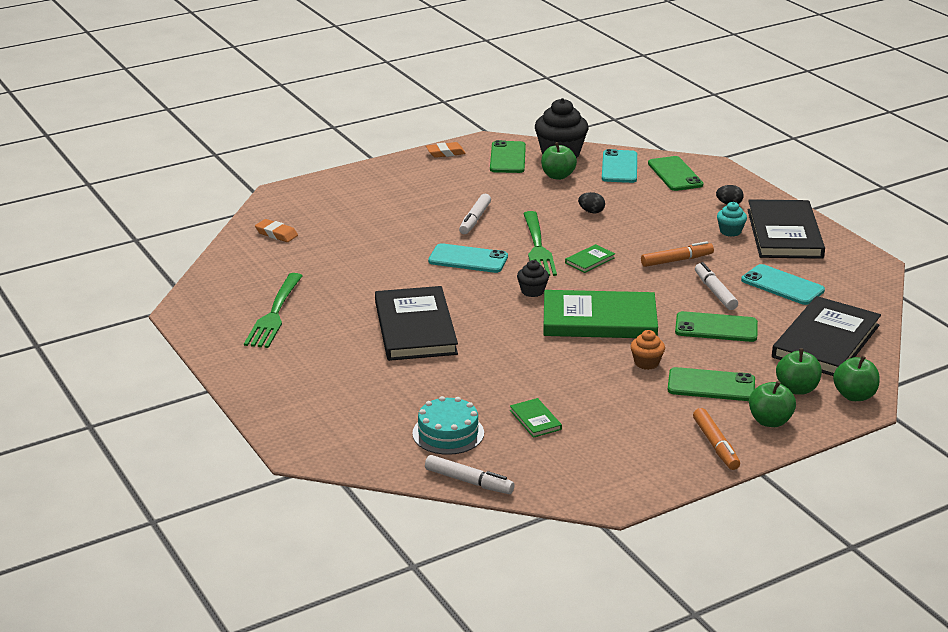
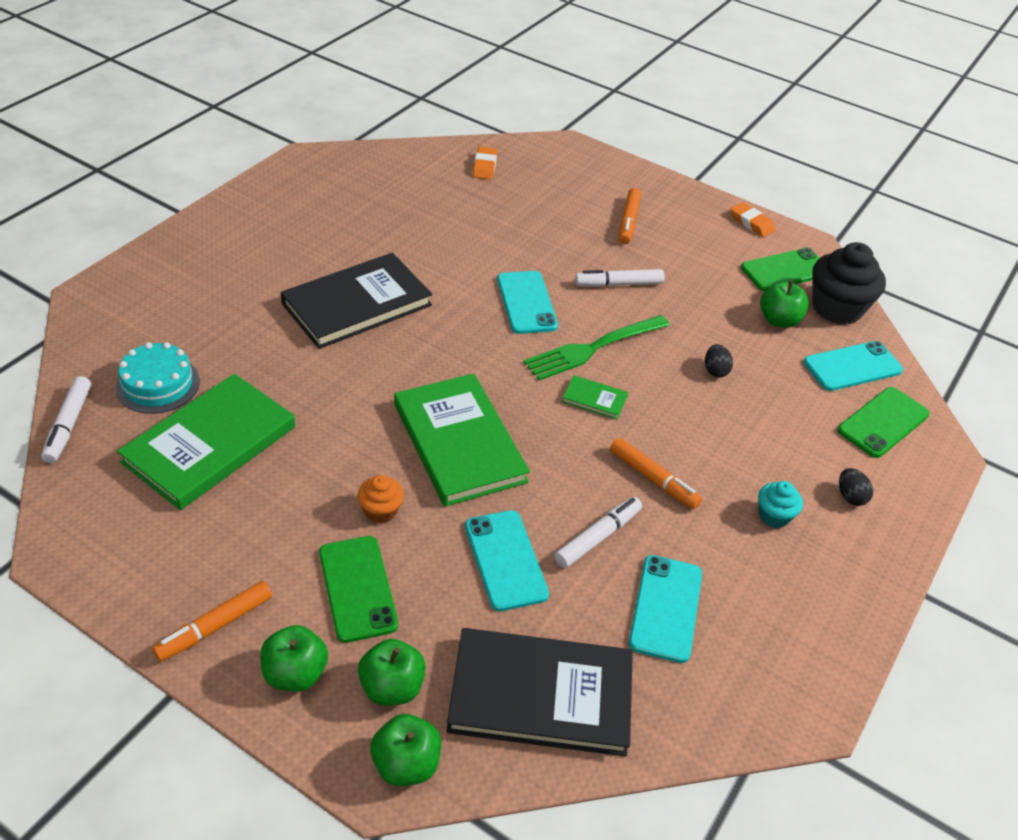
camera: 60 degrees right, 15 degrees up
green fork [244,273,303,348] -> none
green book [510,398,562,438] -> green book [117,374,295,510], size x2.36
black cupcake [517,260,549,297] -> none
green phone [675,311,758,342] -> turquoise phone [465,510,549,611]
black book [747,199,825,259] -> none
none -> orange marker [619,188,641,244]

